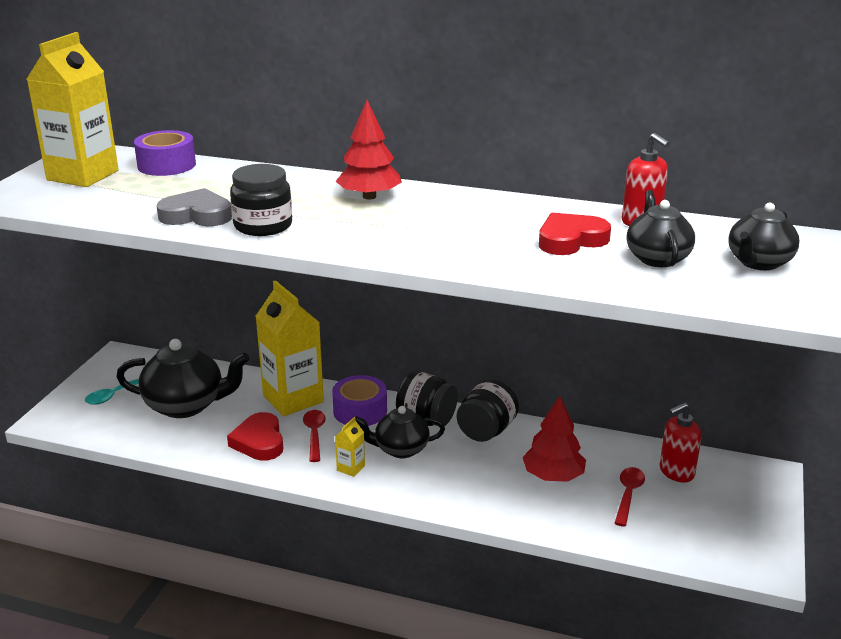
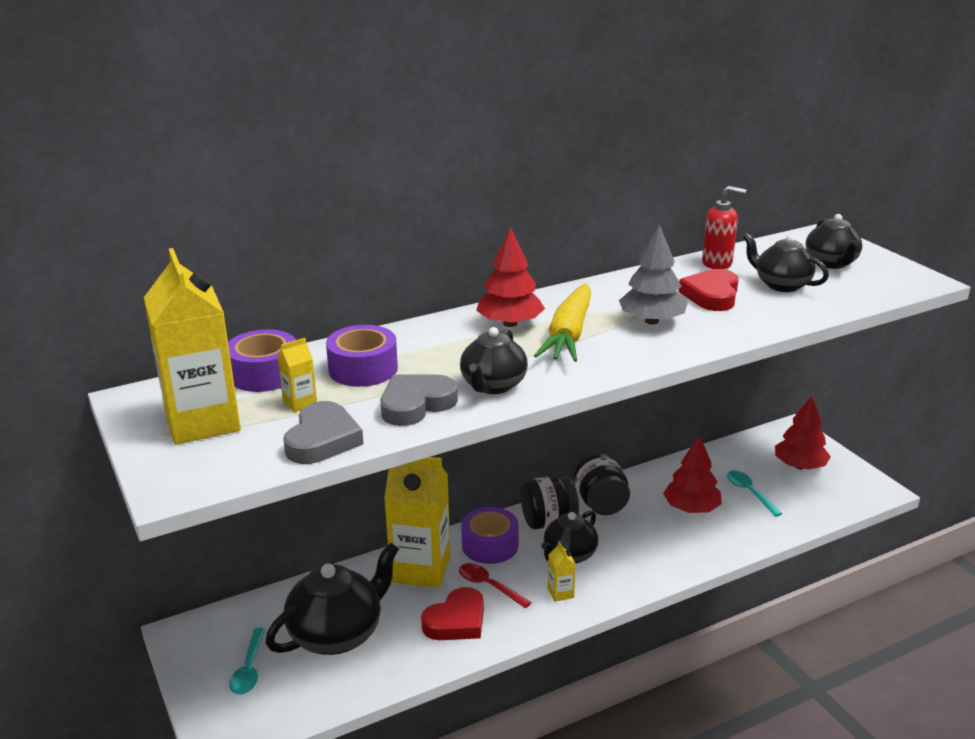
camera: 45 degrees left, 0 degrees up
red heart [227,412,283,461] -> red heart turned 75 degrees counterclockwise [421,587,484,640]
black jar [230,164,292,236] -> black teapot [460,327,528,394]
red spoon [614,467,645,527] -> turquoise spoon [727,470,783,517]
red soap dispenser [660,402,702,483] -> none
none -> yellow carton [277,338,317,412]
none -> grey heart [283,401,363,464]
none -> purple tape [326,325,398,387]
none -> yellow carrot [534,283,591,362]
none -> grey tree [619,225,688,325]
none -> red tree [775,396,831,470]

